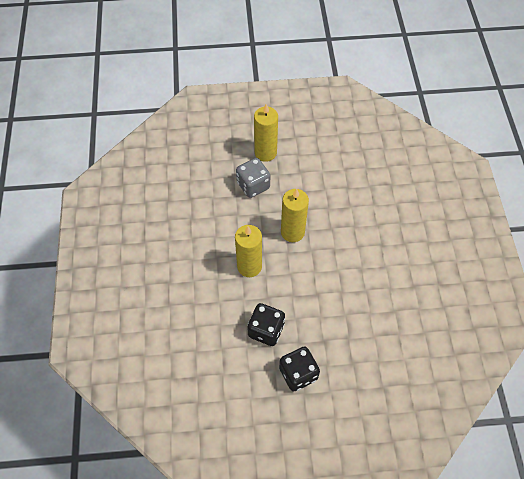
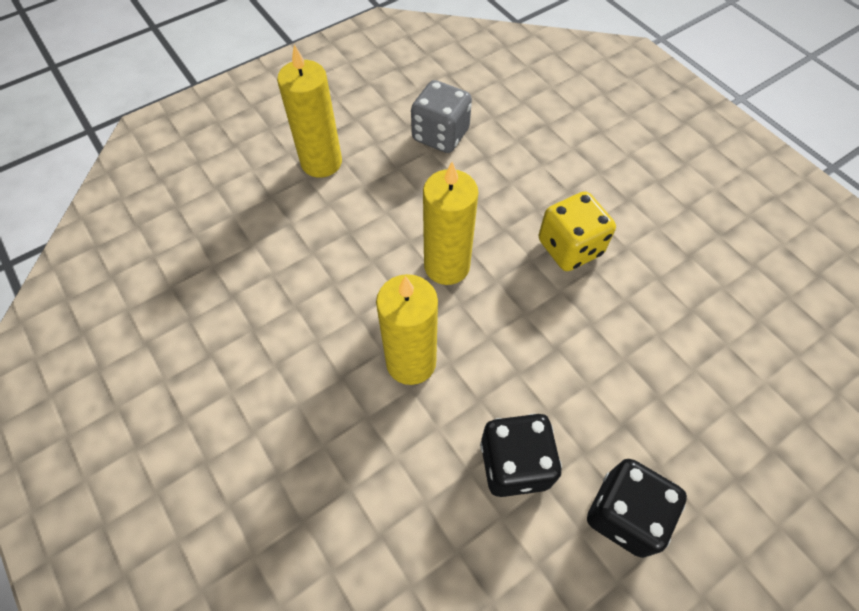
camera: 30 degrees left, 0 degrees up
grey dice [236,158,270,198] -> grey dice moved to [411,80,472,153]
none -> yellow dice [539,191,616,271]

